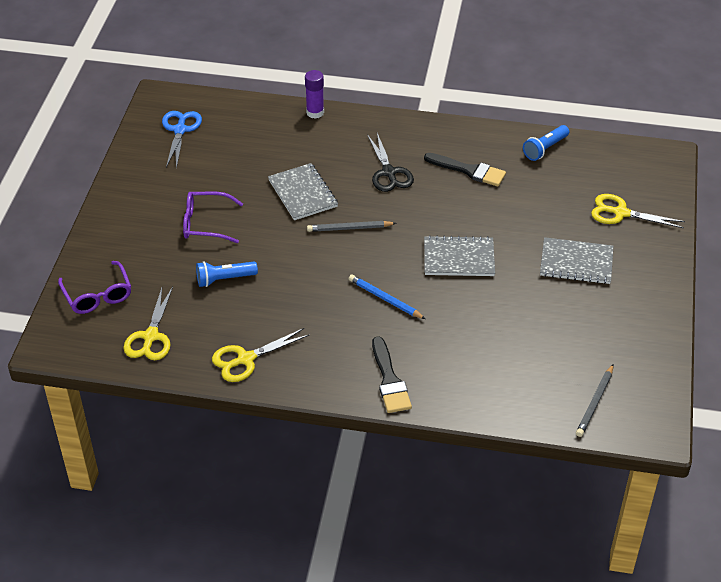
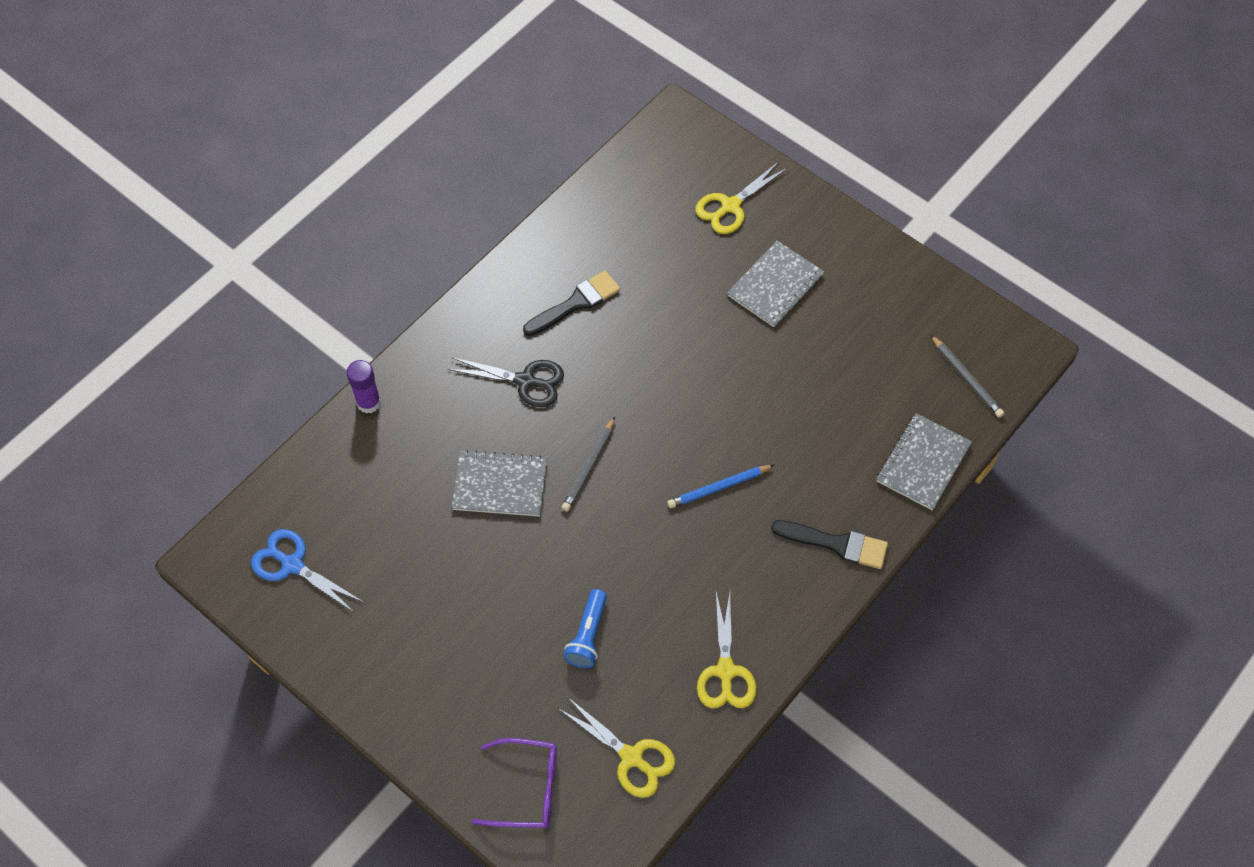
camera: 60 degrees left, 15 degrees up
purple glasses [183,192,243,243] -> none
grey notebook [424,235,495,276] -> grey notebook moved to [877,413,972,510]
blue flashlight [523,125,569,161] -> none

